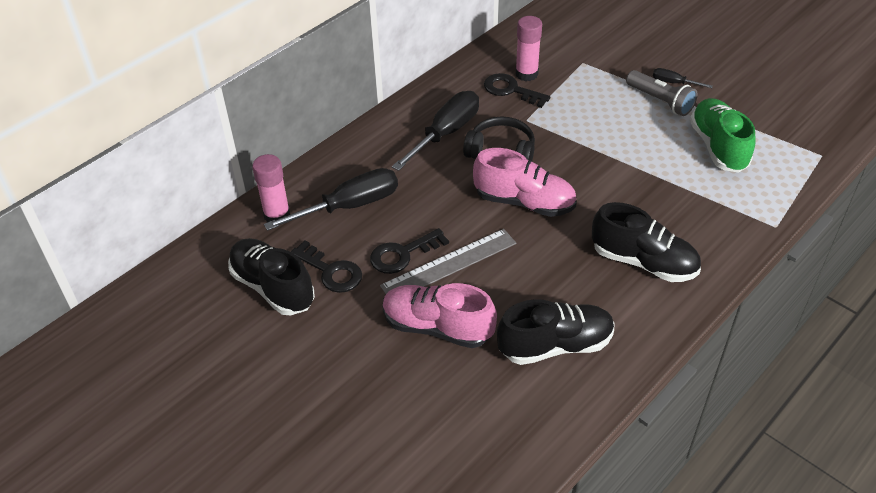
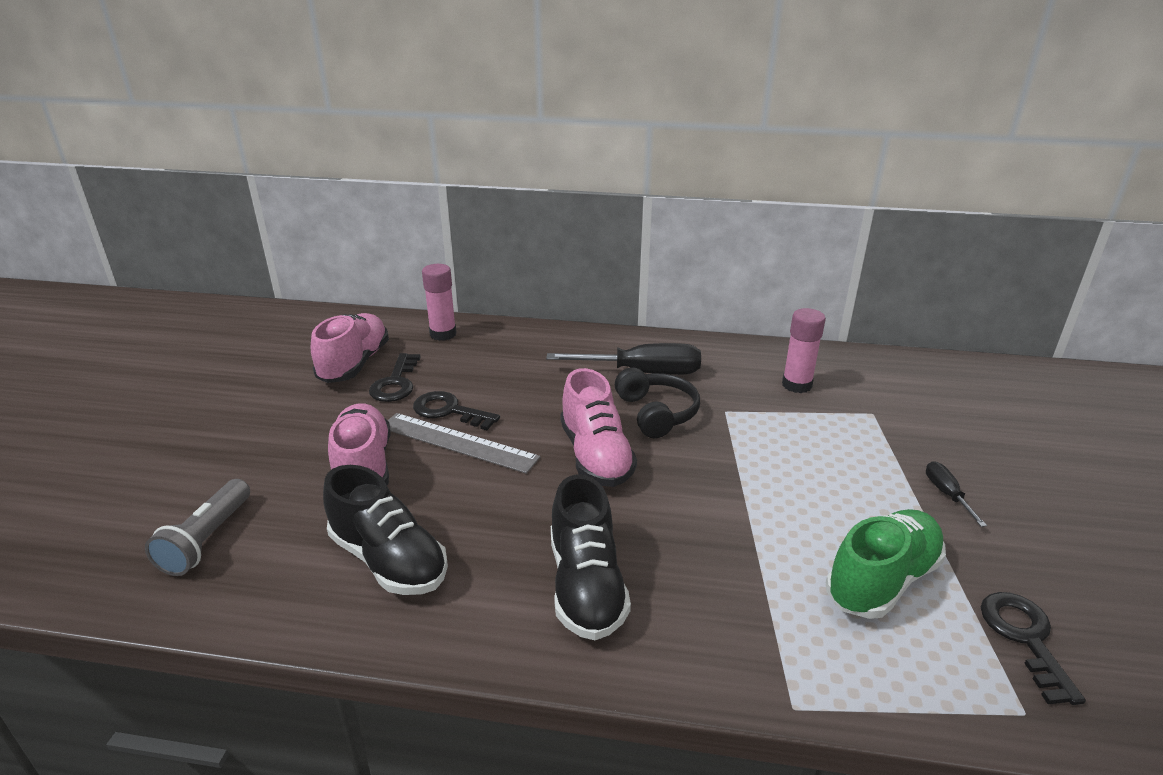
camera: 55 degrees right, 15 degrees down
black shoe [228,238,315,315] -> pink shoe [311,313,389,383]
black screwdriver [264,168,398,231] -> none
black key [484,73,550,108] -> black key moved to [981,592,1086,705]
grey flashlight [626,70,698,116] -> grey flashlight moved to [145,479,250,576]

